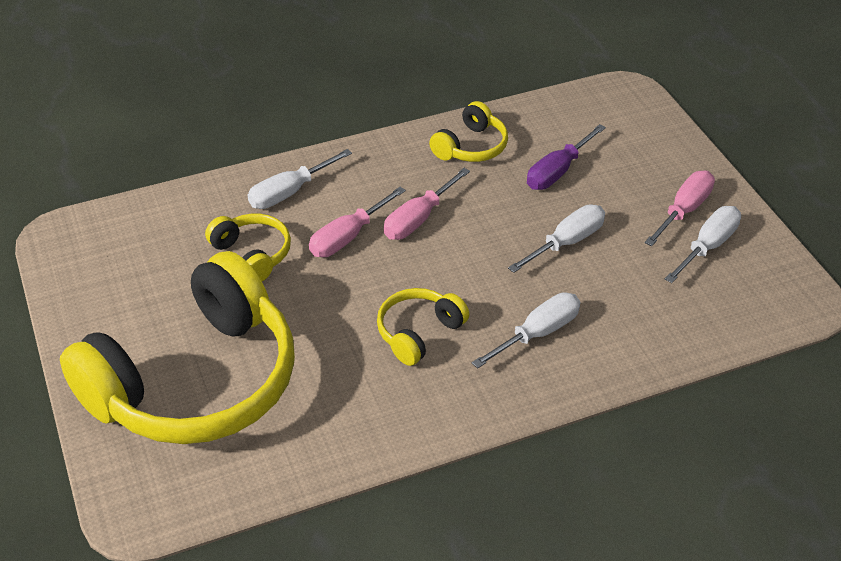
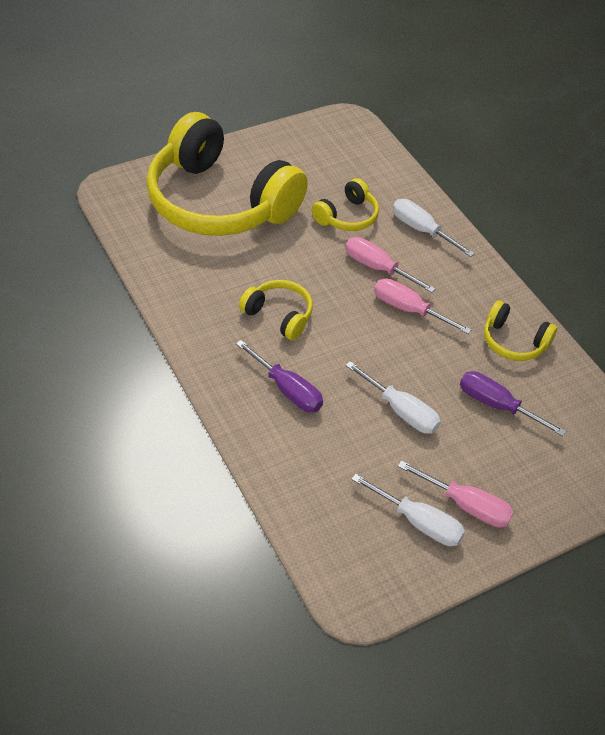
camera: 80 degrees right, 5 degrees up
white screwdriver [472,293,580,369] -> purple screwdriver [236,340,323,412]

